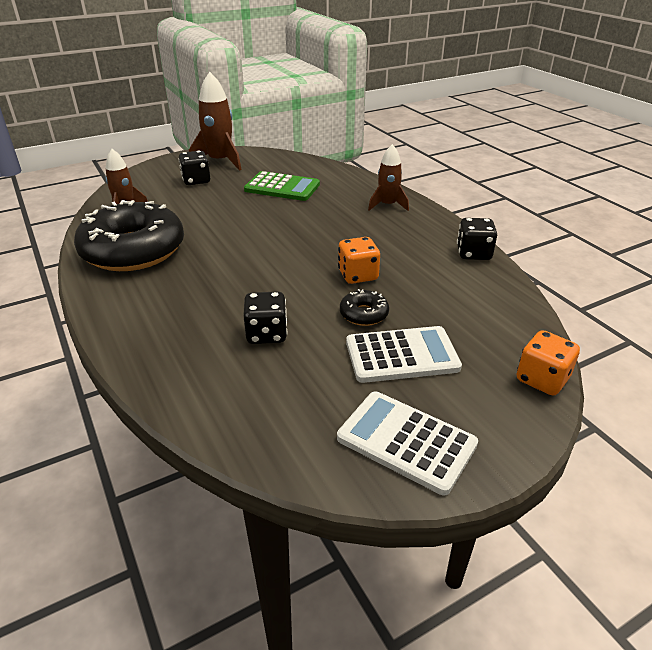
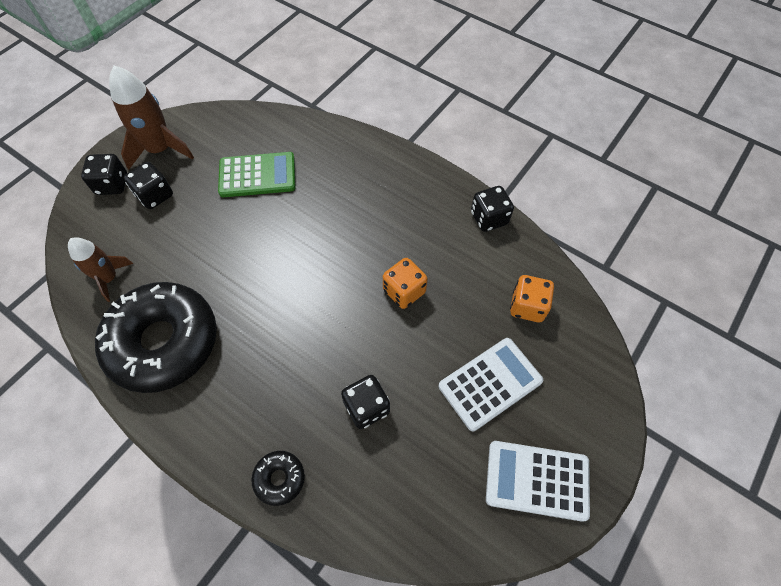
camera: 25 degrees left, 25 degrees up
black donut [340,289,389,326] -> black donut moved to [251,451,305,506]
brown rocket [368,144,409,211] -> none
orange dice [517,330,580,396] -> orange dice moved to [510,275,554,322]
none -> black dice [81,154,127,195]

